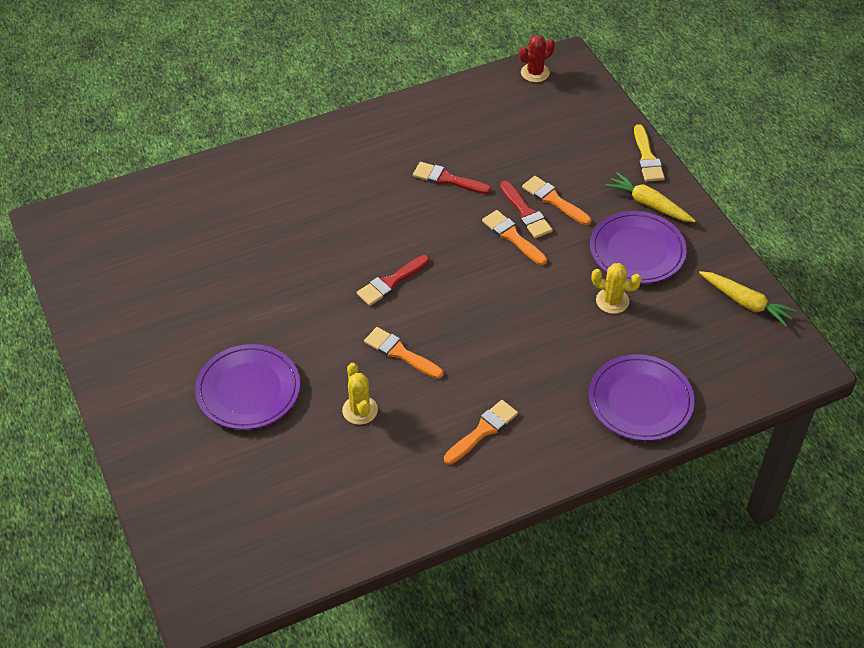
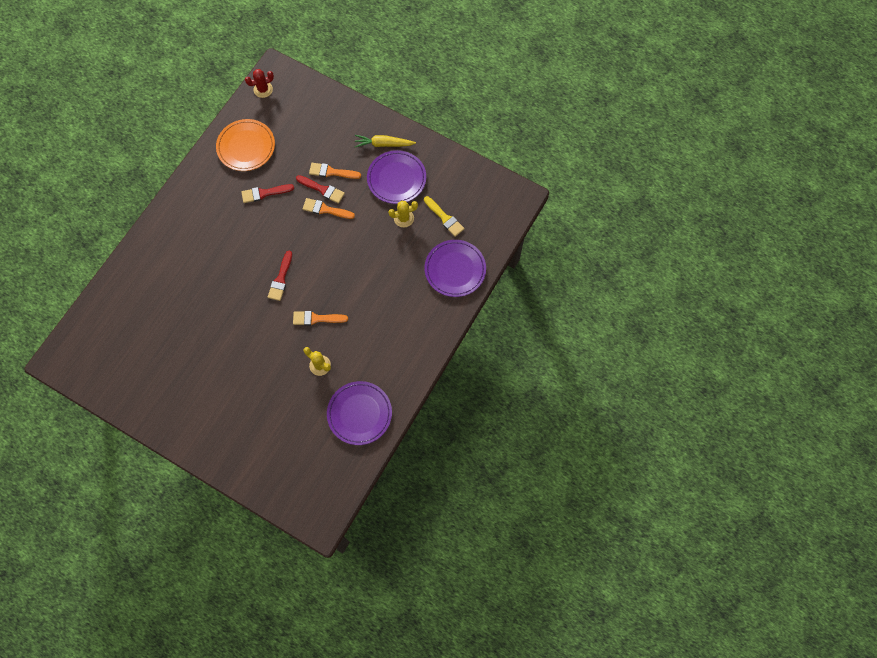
camera: 35 degrees left, 20 degrees up
purple plate [195,344,300,430] -> purple plate moved to [327,381,392,445]
orange brush [444,400,518,465] -> none
red cactus [519,35,555,82] -> red cactus turned 45 degrees clockwise [245,69,274,98]
yellow brush [634,124,665,182] -> yellow brush moved to [424,196,465,237]
yellow carrot [699,271,797,327] -> none
none -> orange plate [216,119,275,171]

